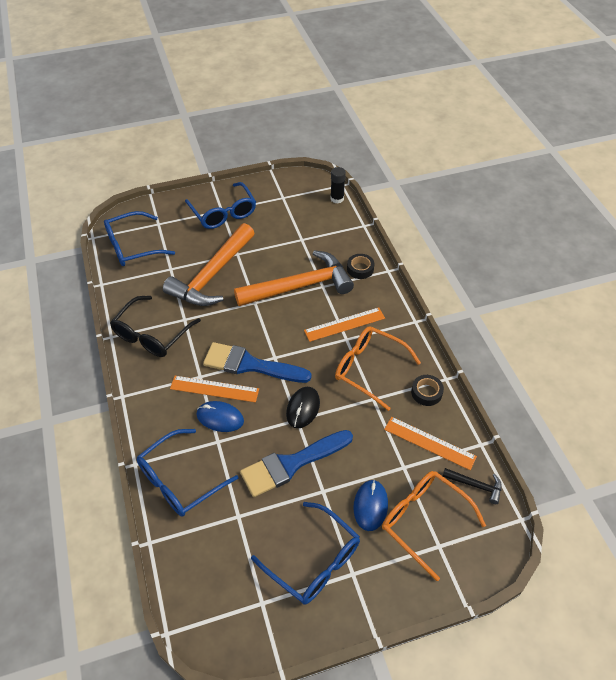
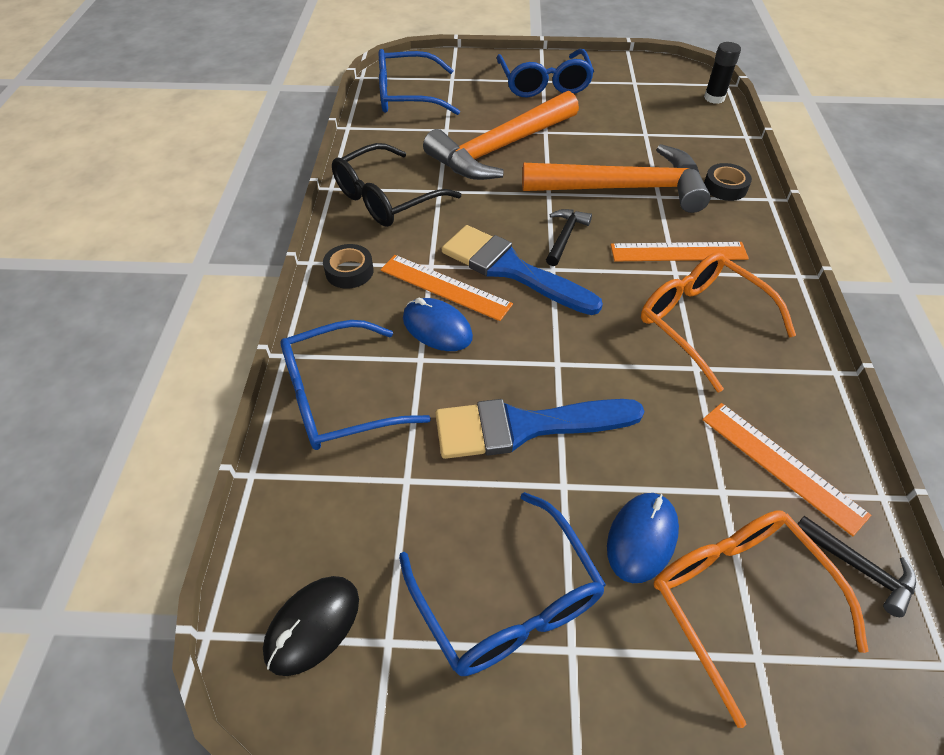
camera: 20 degrees right, 0 degrees up
black mouse [286,387,320,428] -> black mouse moved to [263,576,359,676]
black tape [411,375,444,406] -> black tape moved to [323,244,374,289]
none -> black hammer [546,209,592,266]

